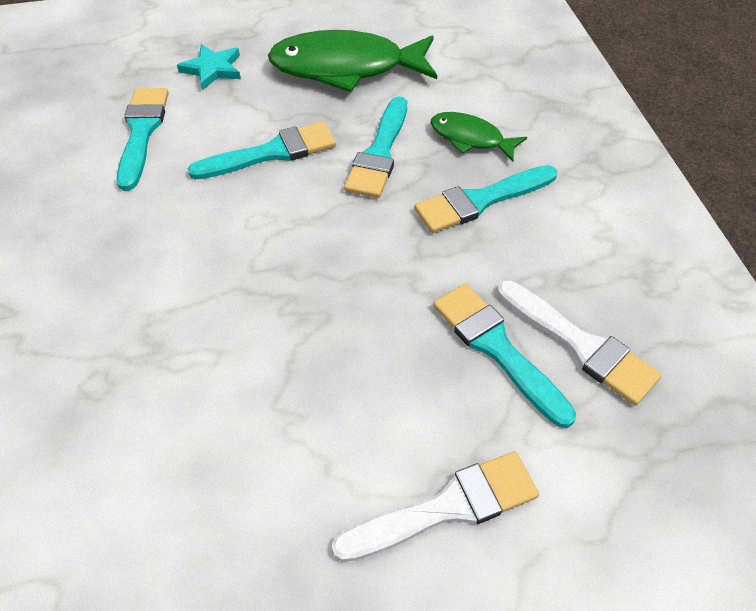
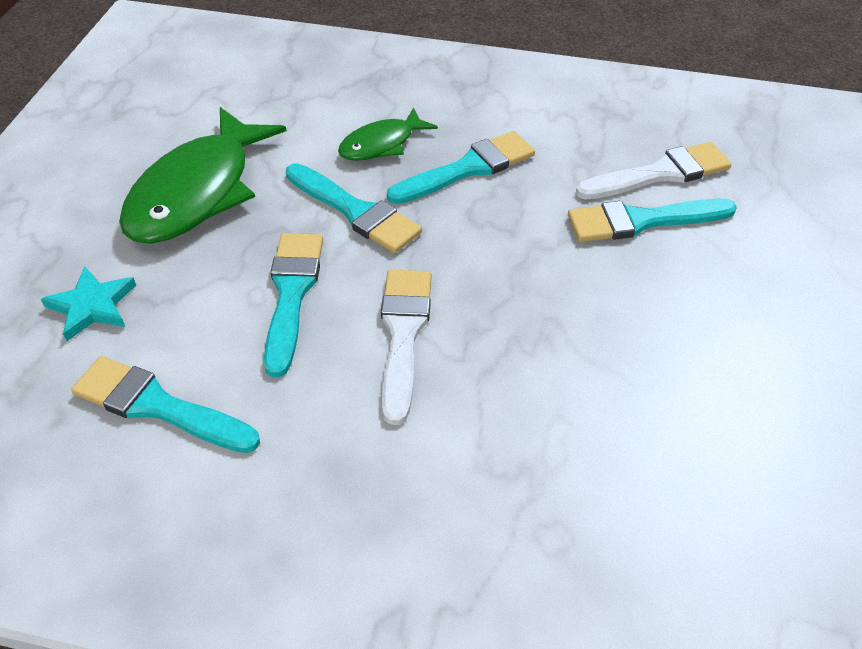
camera: 65 degrees left, 5 degrees down
white brush [332,451,539,562] -> white brush moved to [381,270,432,425]
turquoise brush [414,165,557,233] -> turquoise brush turned 120 degrees counterclockwise [387,131,535,204]

